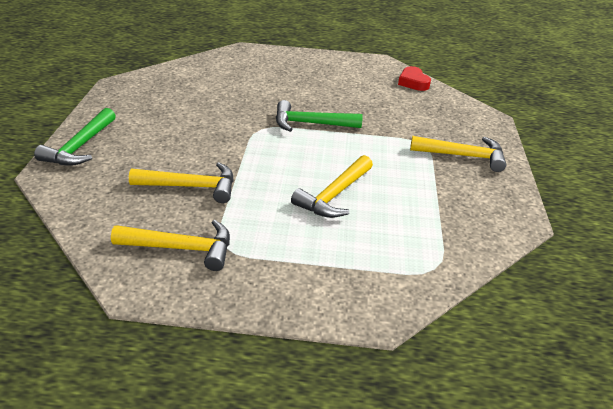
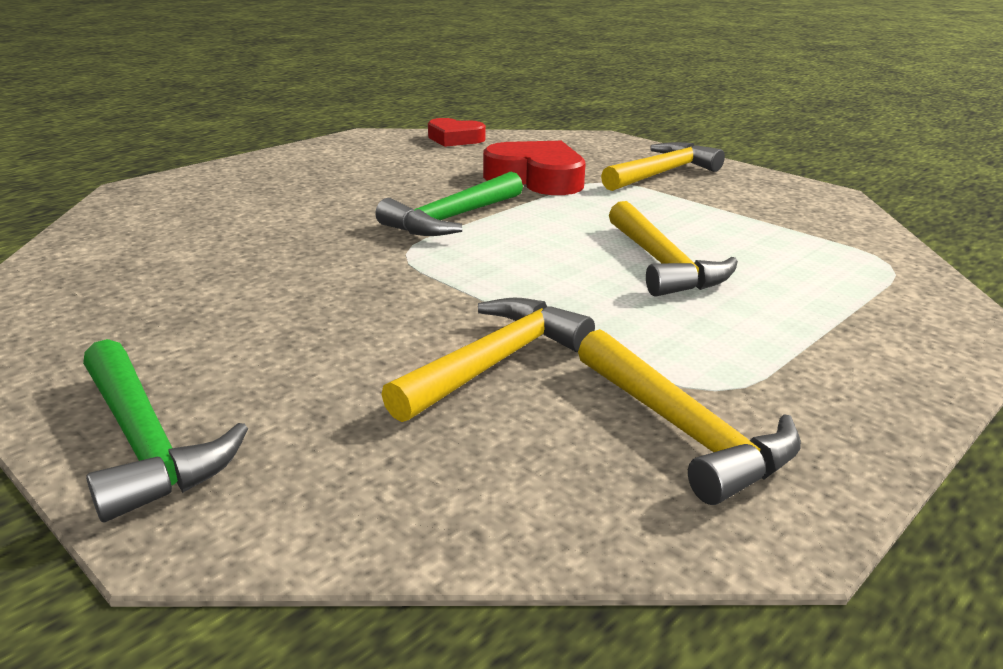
camera: 50 degrees left, 10 degrees down
yellow hammer [111,220,230,271] -> yellow hammer turned 105 degrees clockwise [578,329,801,505]
none -> red heart [483,141,586,195]

